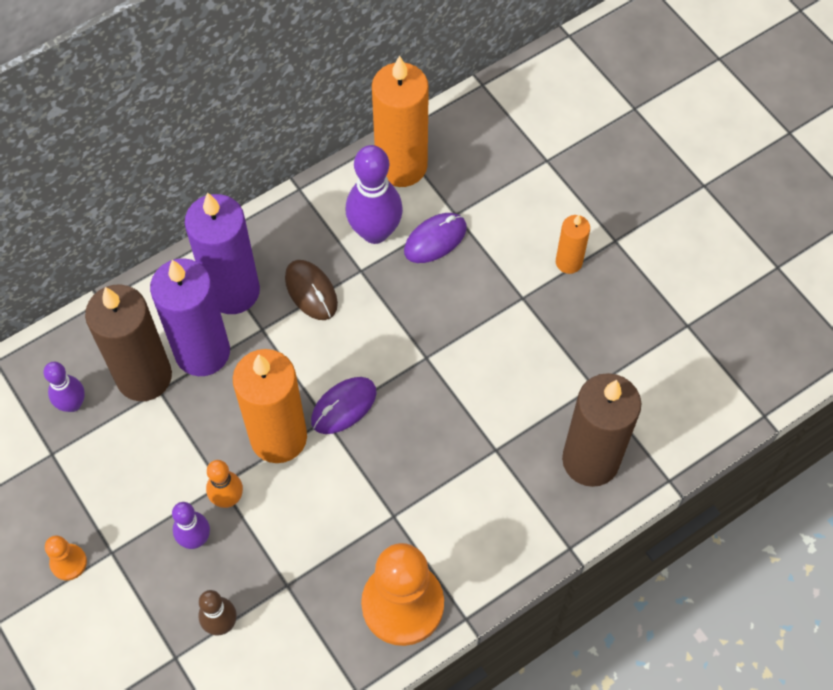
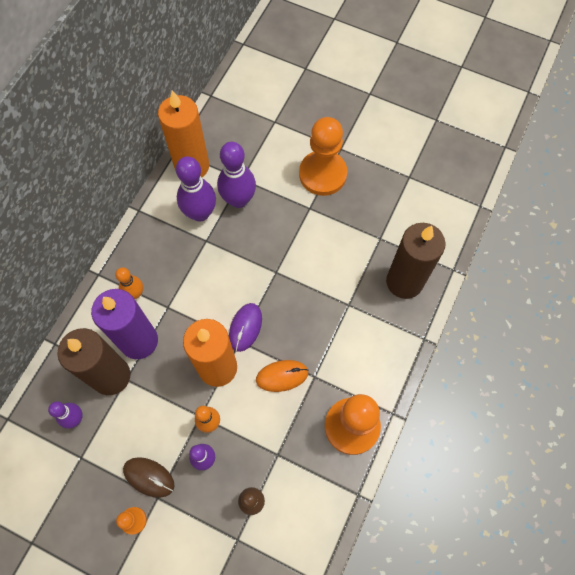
camera: 30 degrees left, 5 degrees up
purple candle [185,192,260,314] -> orange bowling pin [115,267,143,299]
brown mouse [285,260,338,320] -> brown mouse moved to [123,457,174,498]
purple mouse [404,213,467,263] -> purple bowling pin [217,142,256,208]
orange candle [556,215,590,274] -> orange pawn [299,117,347,196]
none -> orange mouse [256,360,308,392]

